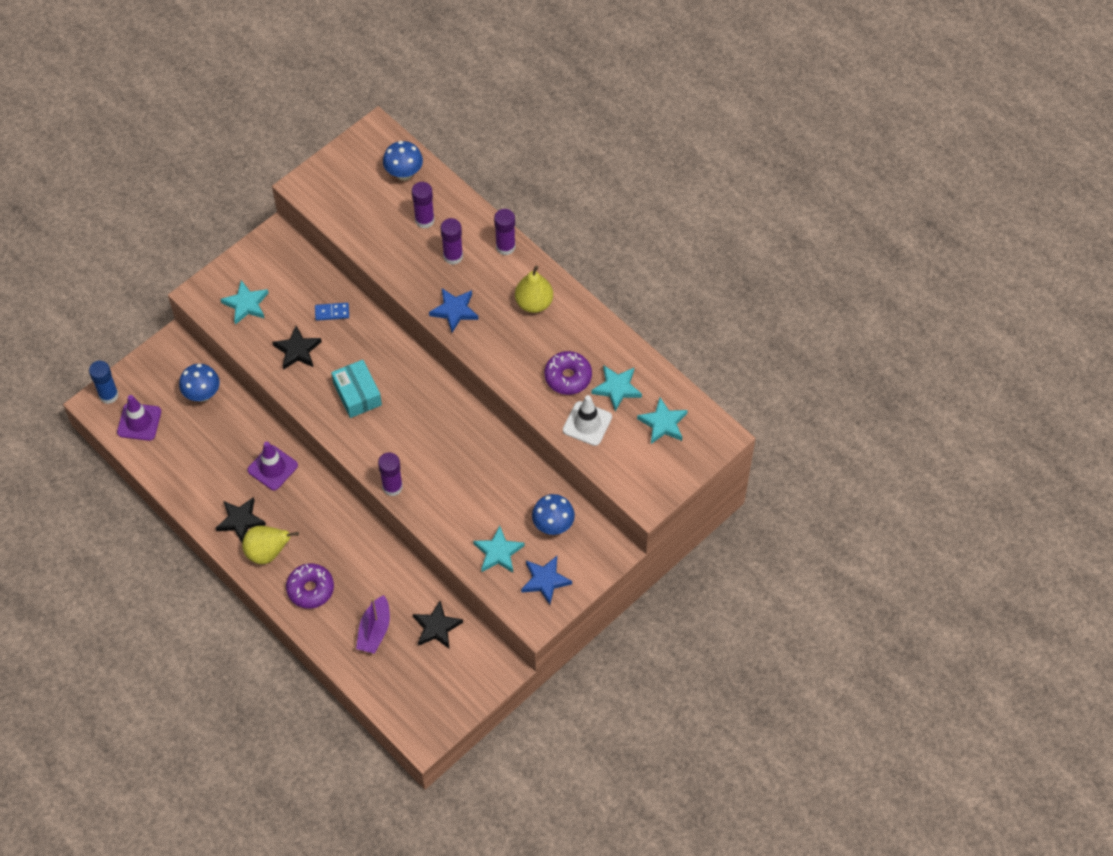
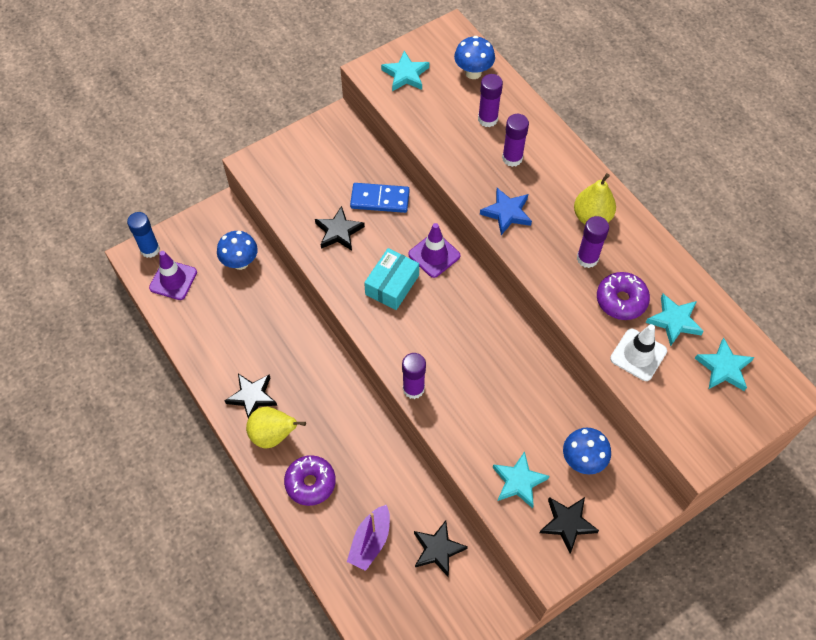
camera: 10 degrees right, 0 degrees up
turquoise star [220,280,269,325] -> turquoise star moved to [381,51,429,91]
purple traffic cone [248,442,298,490] -> purple traffic cone moved to [408,223,460,278]
blue domino [315,303,349,321] -> blue domino [350,183,410,213], size x1.66
turquoise box [331,360,382,418] -> turquoise box turned 45 degrees clockwise [364,248,419,310]
purple glue stick [494,209,516,255] -> purple glue stick moved to [577,216,609,268]
blue star [521,556,572,605] -> black star [539,497,599,553]

